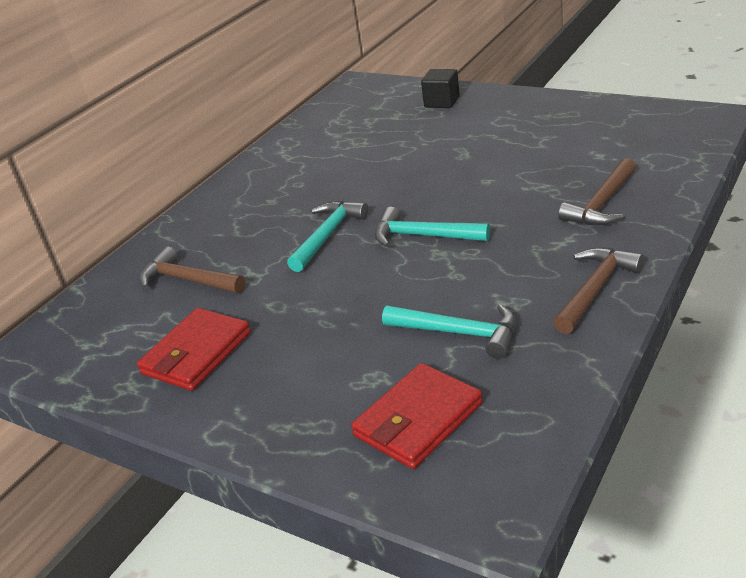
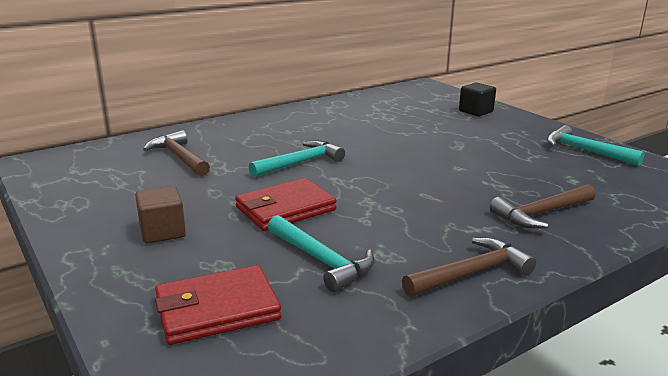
camera: 20 degrees right, 10 degrees down
red wallet [137,308,251,391] -> red wallet moved to [235,178,337,231]
turquoise hammer [375,207,490,247] -> turquoise hammer moved to [547,125,644,166]
none -> brown cube [135,186,186,243]

